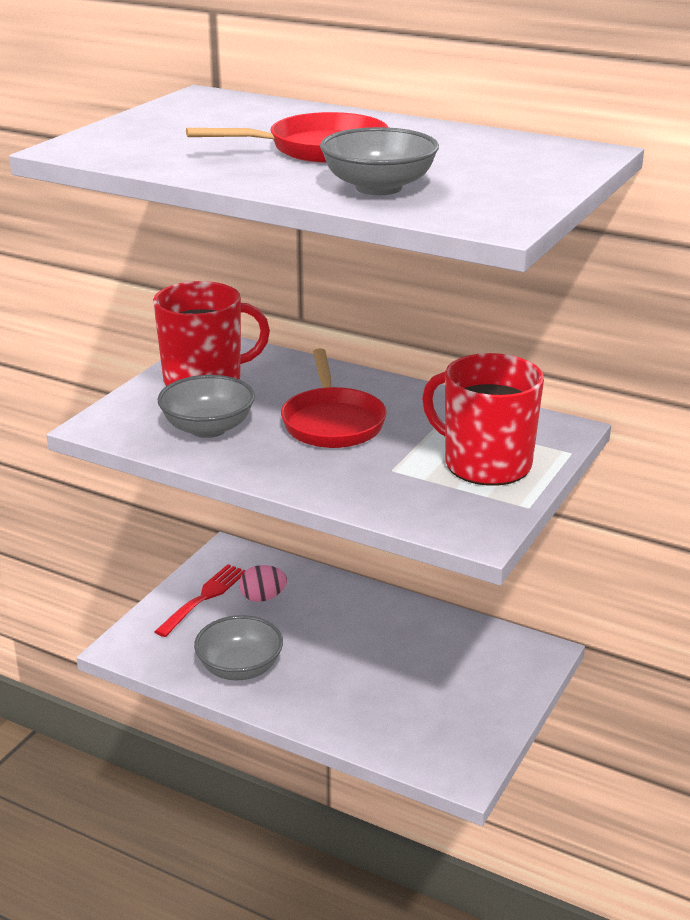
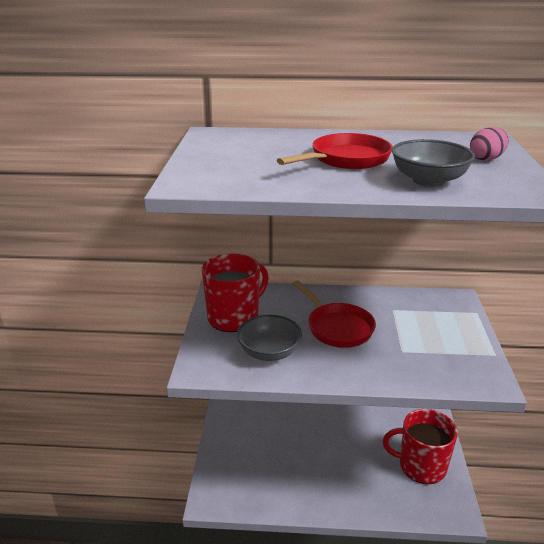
camera: 25 degrees left, 0 degrees up
red fork [154,564,246,637] -> none
grey bowl [194,615,283,680] -> none
pink egg [239,565,287,602] -> pink egg moved to [470,127,509,161]
red mug [422,353,544,486] -> red mug moved to [383,409,458,484]

